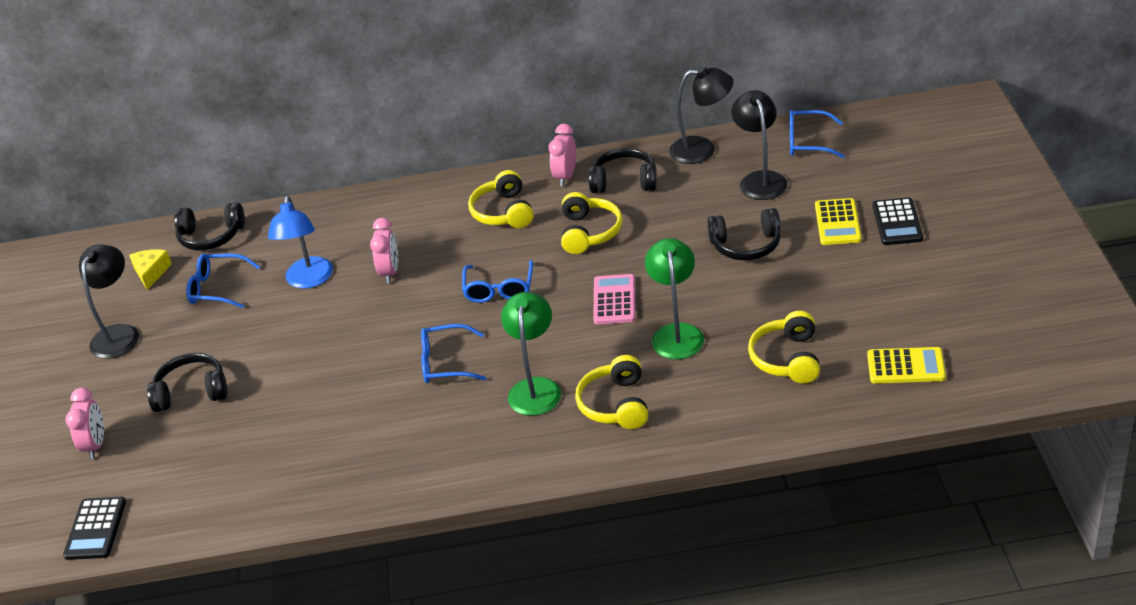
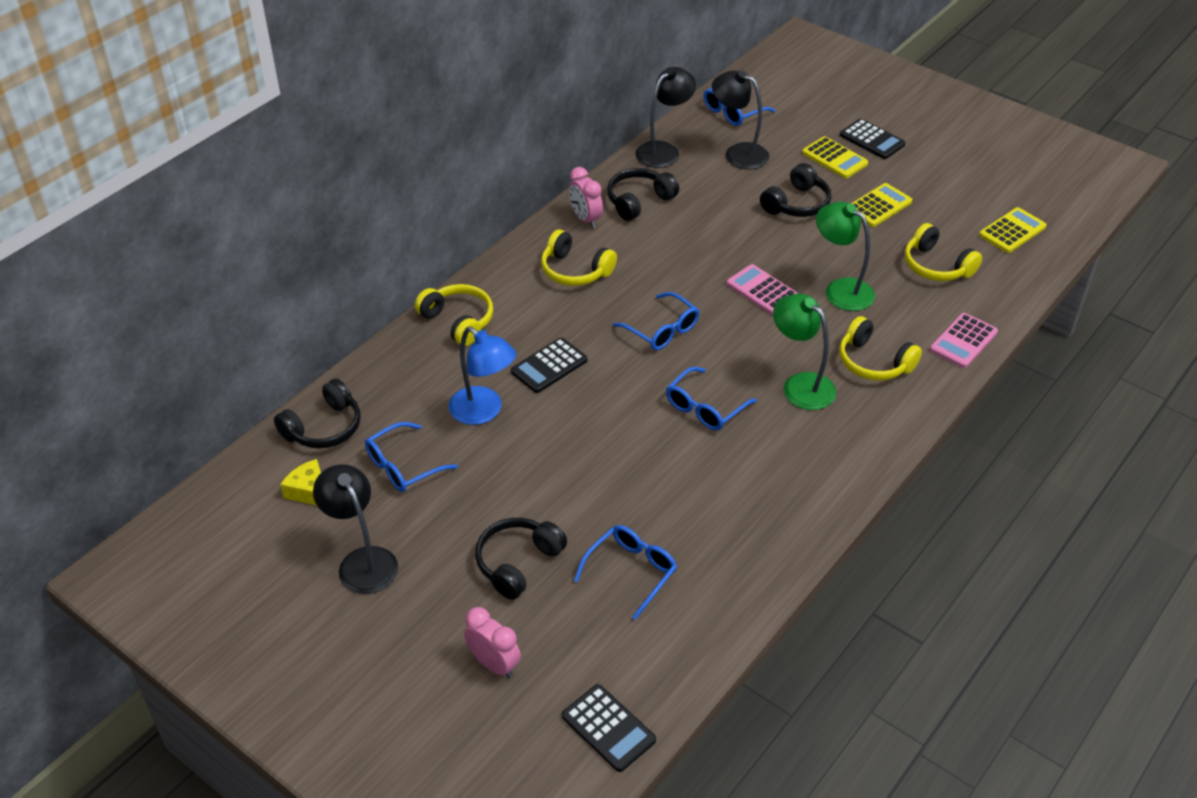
camera: 50 degrees left, 5 degrees up
pink clock [370,218,398,283] -> black calculator [511,338,587,393]
yellow headphones [561,192,623,254] -> yellow headphones moved to [415,284,493,346]
none -> blue glasses [574,525,677,620]
none -> yellow calculator [851,183,912,227]
none -> pink calculator [930,313,998,368]

